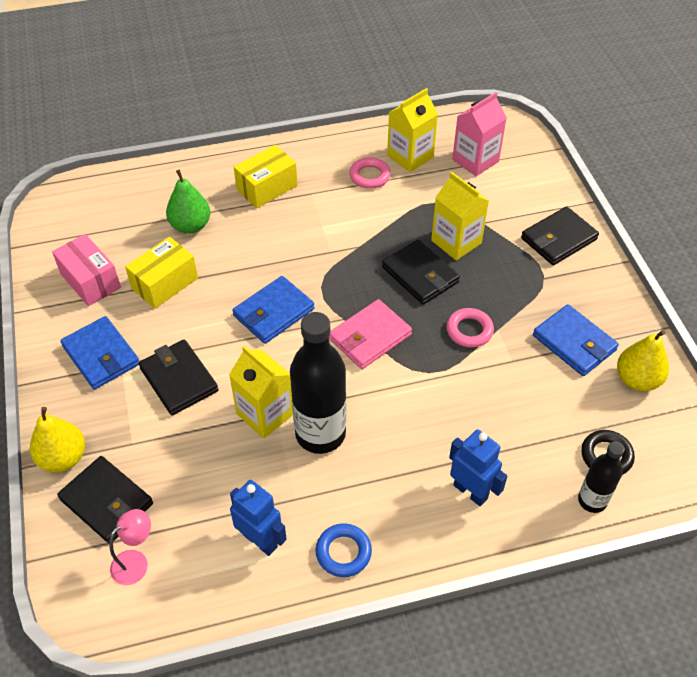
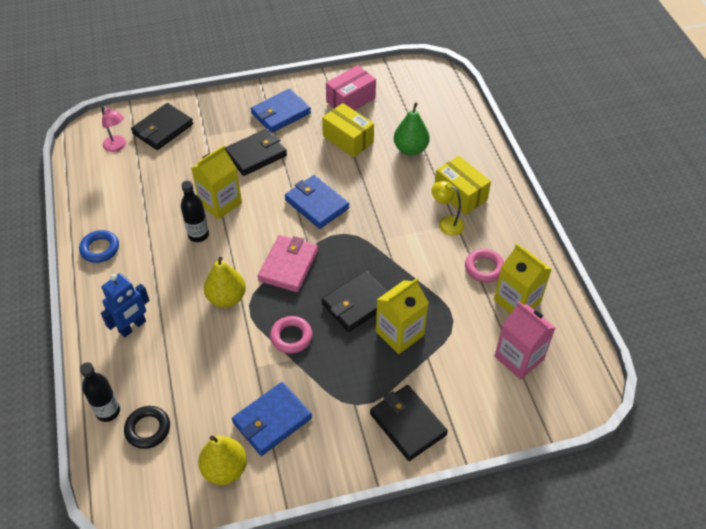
camera: 90 degrees right, 0 degrees up
yellow pear [30,407,85,472] -> yellow pear moved to [204,257,246,308]
blue robot [230,480,287,556] -> none
black bottle [290,312,346,454] -> black bottle [181,181,209,242], size x0.55
pink wallet [329,299,412,369] -> pink wallet turned 60 degrees clockwise [257,235,318,292]
none -> yellow lamp [431,181,464,236]

